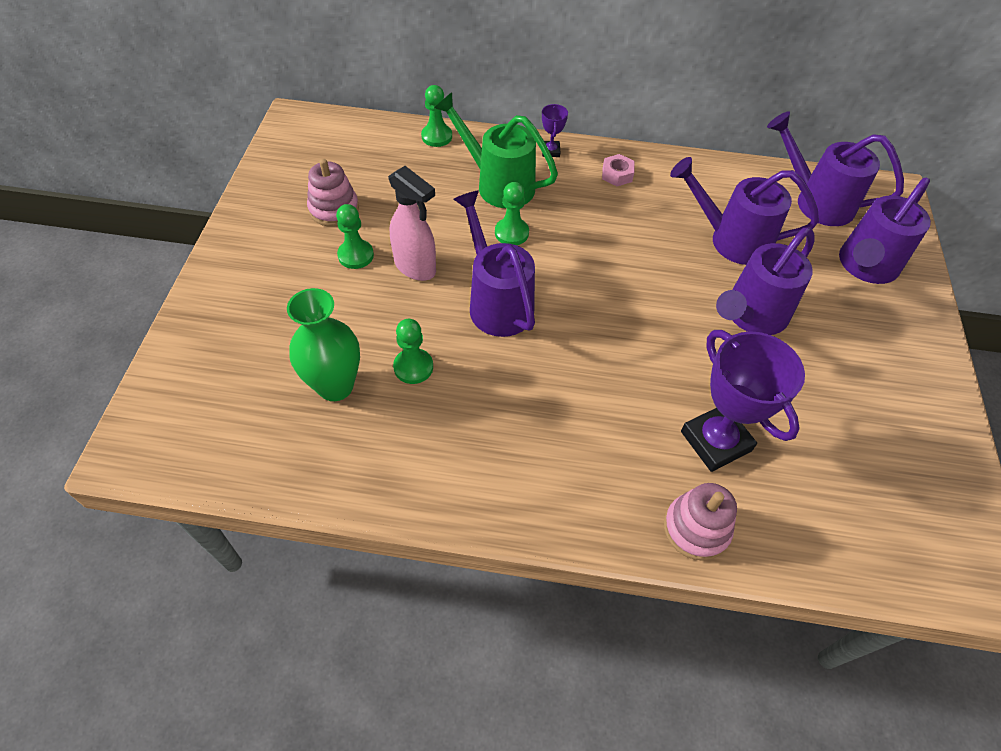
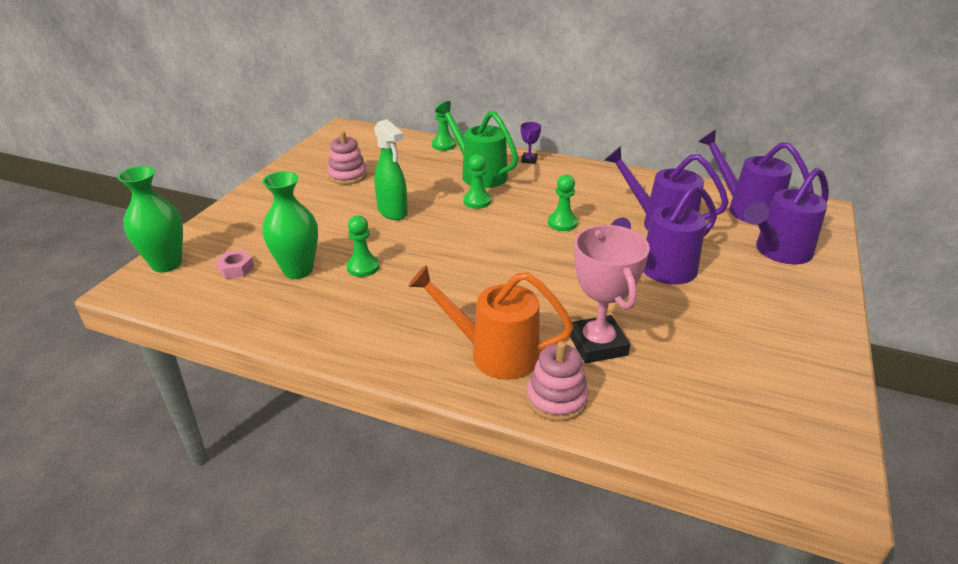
camera: 15 degrees right, 20 degrees down
green pawn [336,204,374,269] -> green pawn moved to [548,174,578,231]
pink spray bottle [388,166,436,281] -> green spray bottle [374,119,408,220]
purple watering can [453,190,535,337] -> none
pink nut [602,154,634,186] -> pink nut moved to [215,250,254,279]
purple trophy [681,330,805,472] -> pink trophy [570,225,650,363]
none -> green vase [117,166,183,273]
none -> orange watering can [408,265,574,380]

